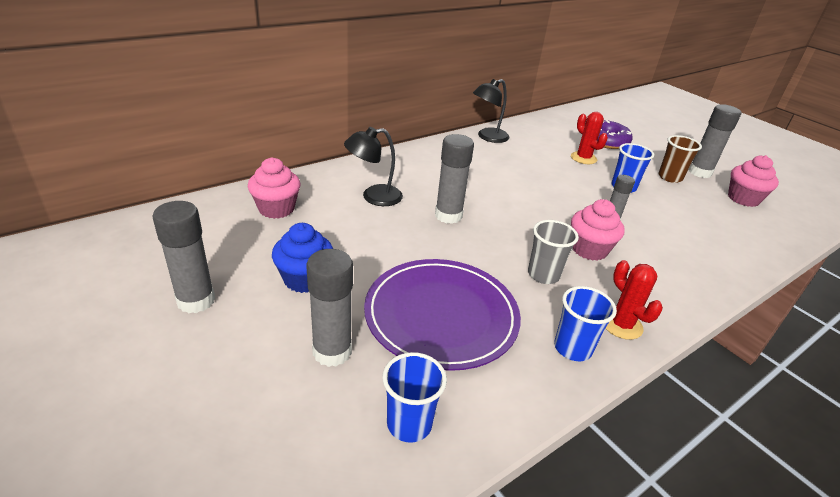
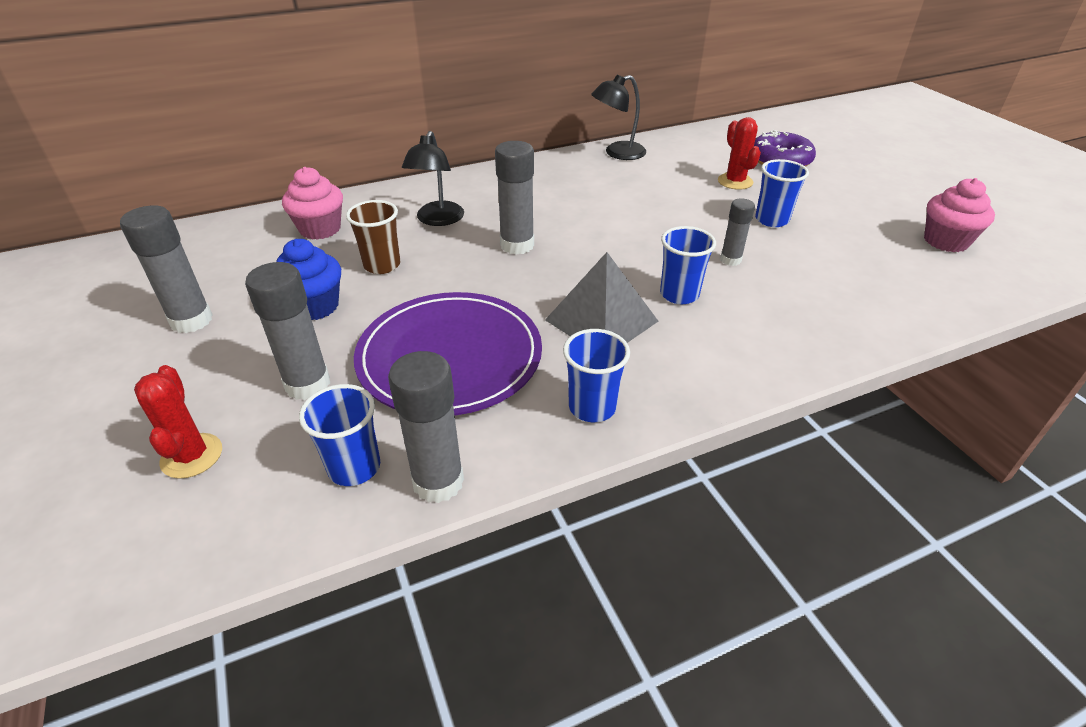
camera: 15 degrees right, 5 degrees up
black lamp [344,127,403,206] -> black lamp turned 75 degrees counterclockwise [402,131,464,226]
grey cup [528,220,579,284] -> grey pyramid [545,252,658,343]
pink cupcake [571,199,625,261] -> blue cup [660,226,716,304]
red cactus [605,260,663,340] -> red cactus moved to [134,365,222,479]
brown cup [658,135,702,183] -> brown cup moved to [346,200,400,274]
grey glue stick [688,104,741,178] -> grey glue stick moved to [388,351,464,503]

